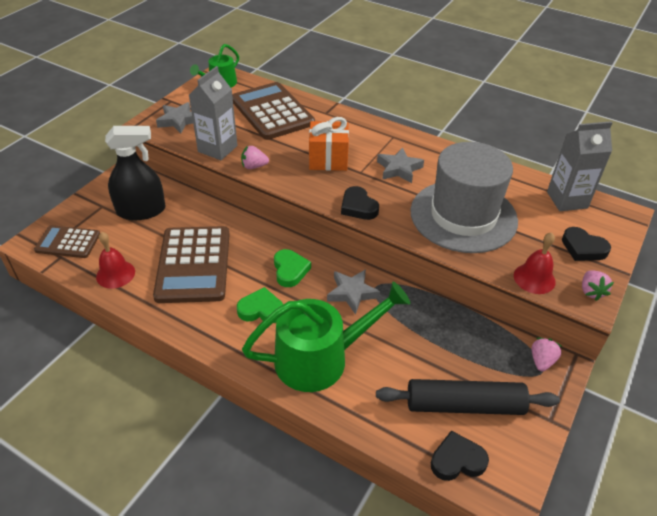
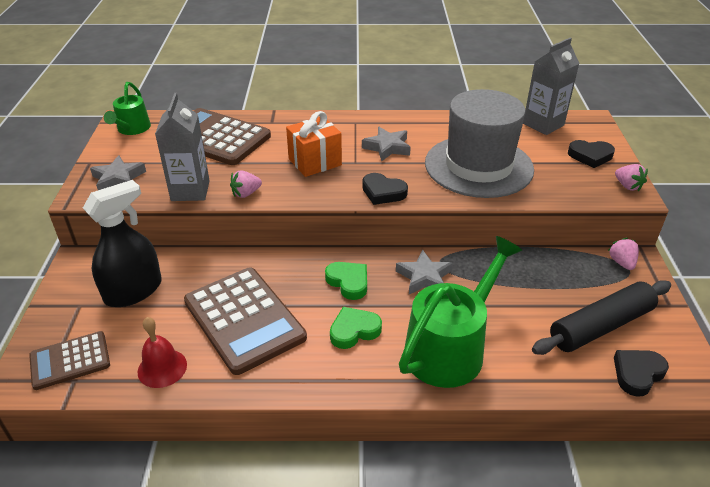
camera: 30 degrees left, 5 degrees down
red bell [514,232,556,294] -> none

